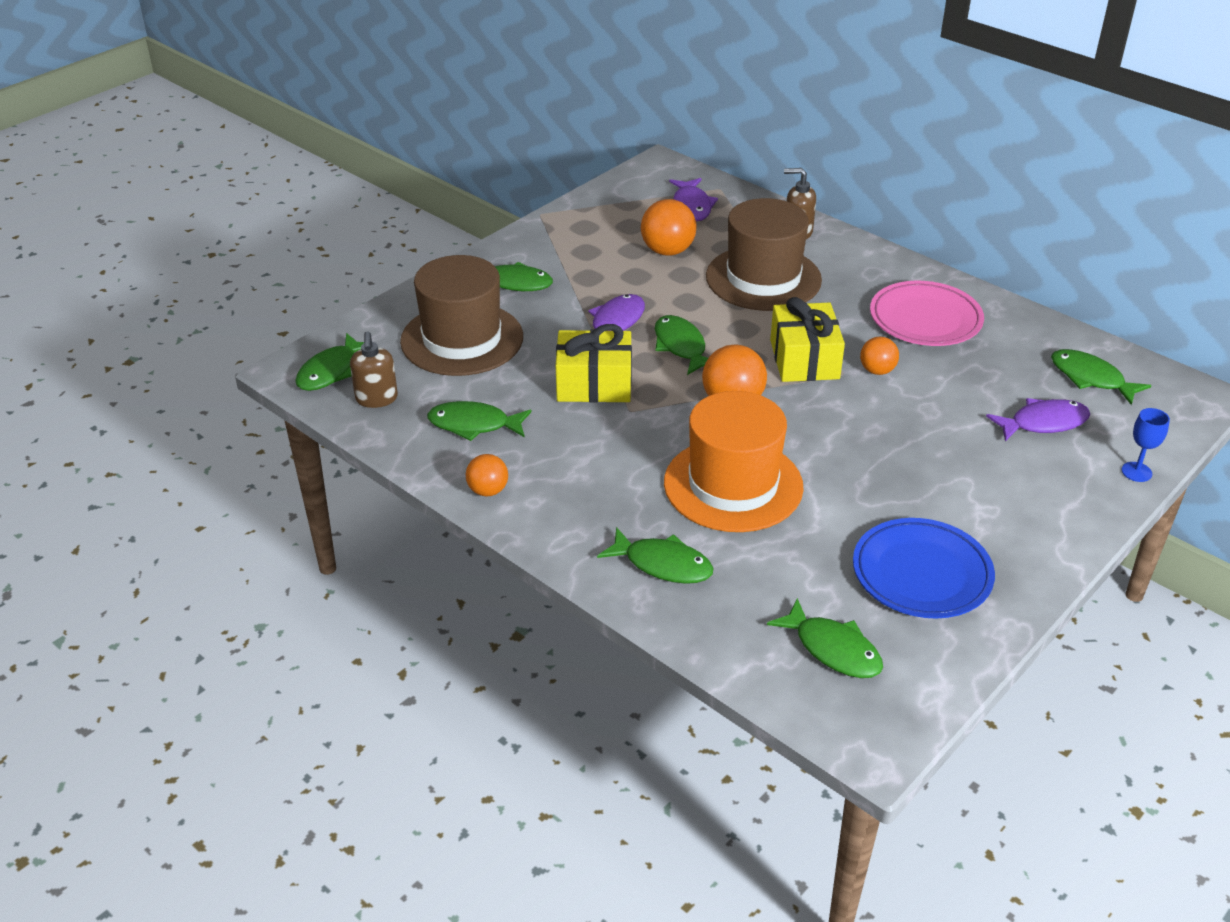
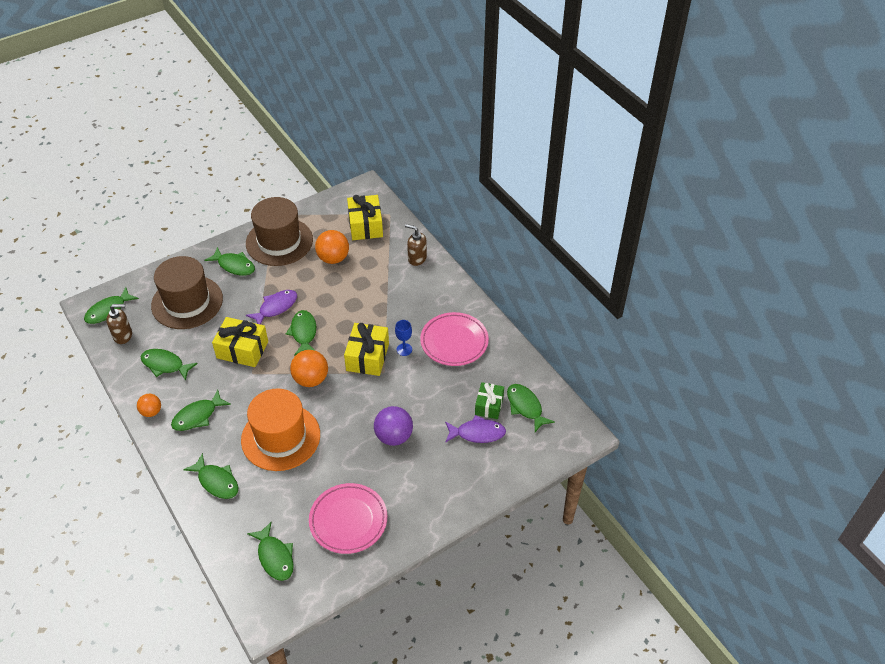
camera: 15 degrees right, 10 degrees up
brown soap dispenser [350,331,398,408] -> brown soap dispenser turned 105 degrees counterclockwise [106,304,132,344]
purple fish [669,178,718,222] -> yellow gift [347,195,383,240]
brown hat [706,198,822,311] -> brown hat moved to [246,197,313,266]
blue plate [853,518,995,618] -> pink plate [309,483,387,554]
orange ball [860,336,899,375] -> none
blue goblet [1121,408,1170,482] -> blue goblet moved to [395,320,412,356]
none -> green fish [171,390,231,431]
none -> purple ball [374,406,413,446]
none -> green gift [475,382,504,419]

